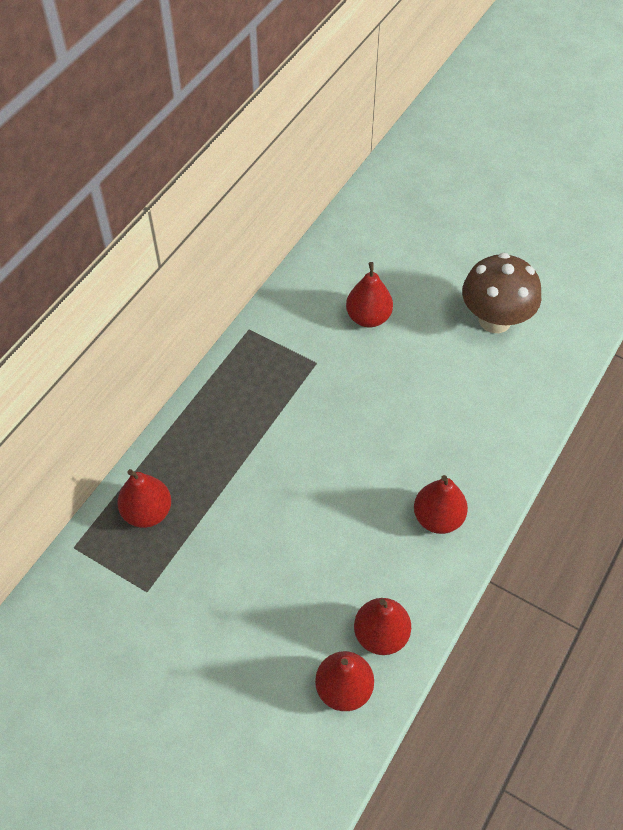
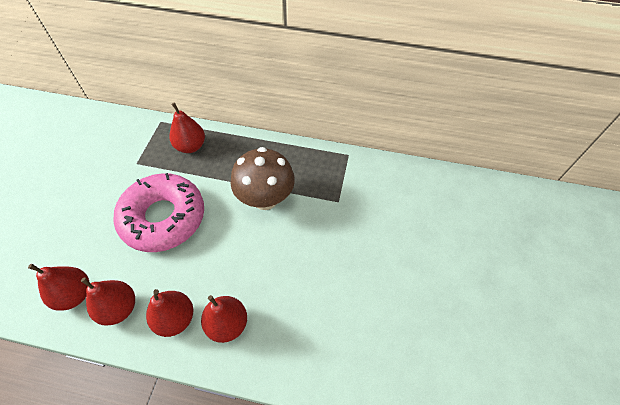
camera: 70 degrees right, 0 degrees up
red pear [346,262,393,327] -> red pear moved to [146,289,193,337]
brown mushroom [462,253,541,333] -> brown mushroom moved to [230,147,295,210]
none -> pink donut [113,173,204,252]

